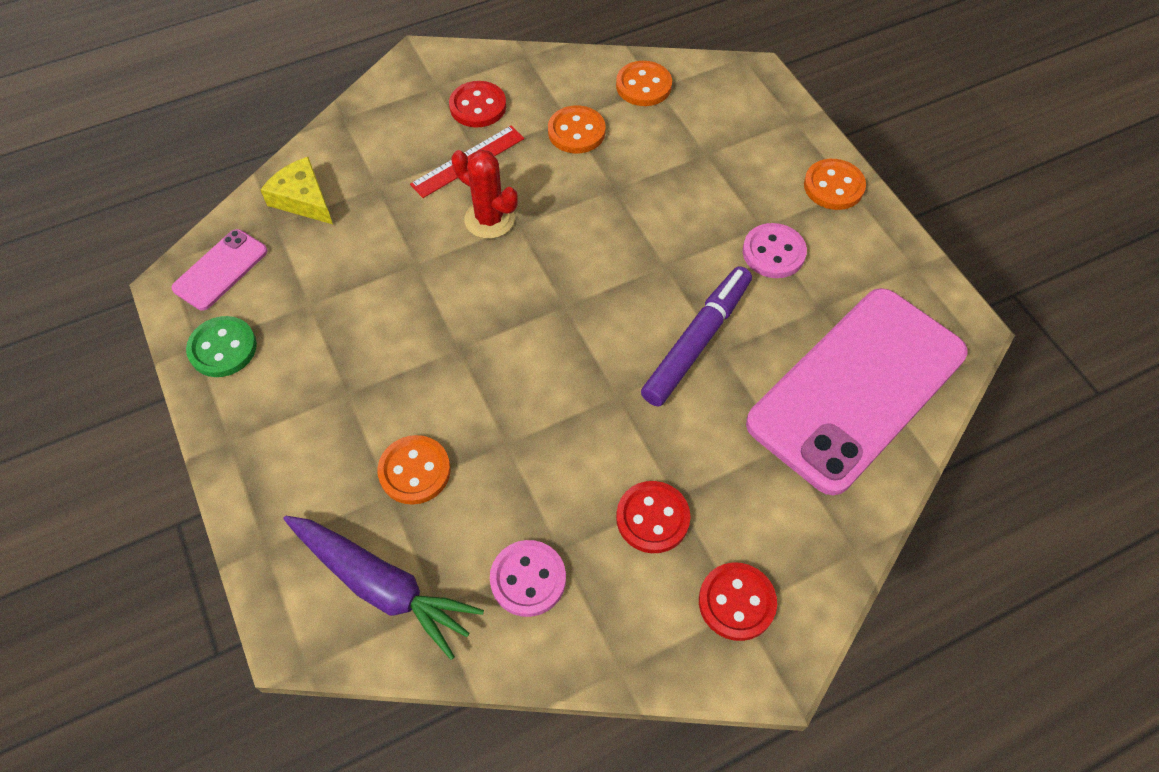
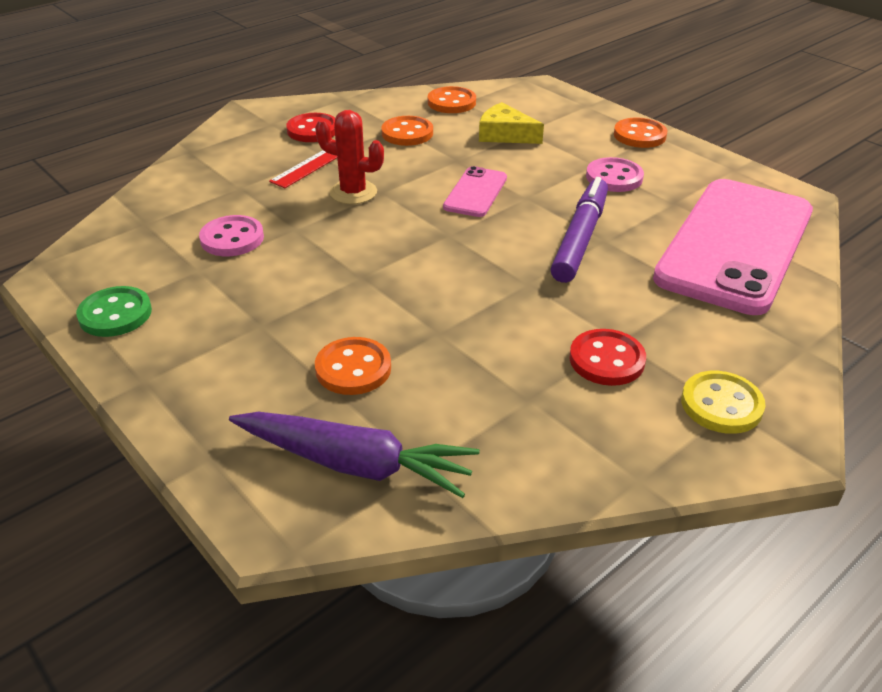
camera: 15 degrees left, 20 degrees down
pink phone [171,229,268,310] -> pink phone moved to [443,166,507,217]
yellow cheese [260,157,333,224] -> yellow cheese moved to [479,102,544,144]
pink button [490,540,566,617] -> pink button moved to [199,215,264,256]
red button [699,562,777,641] -> yellow button [681,371,765,434]

